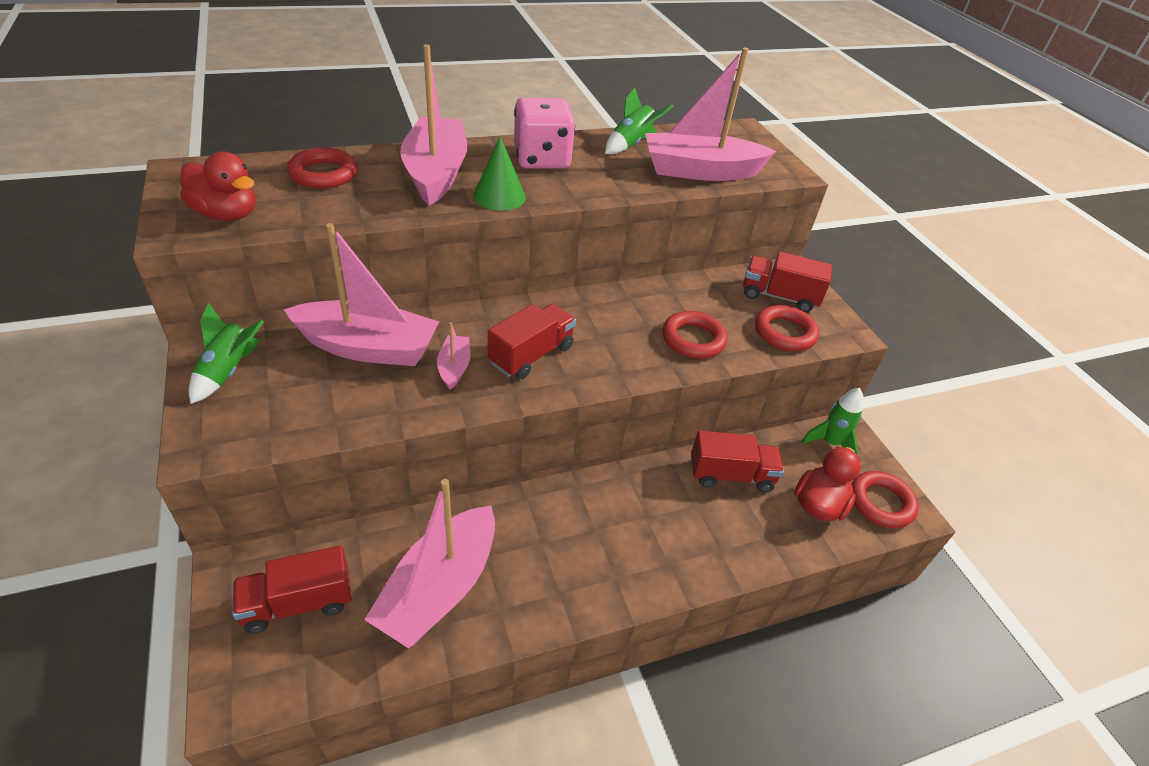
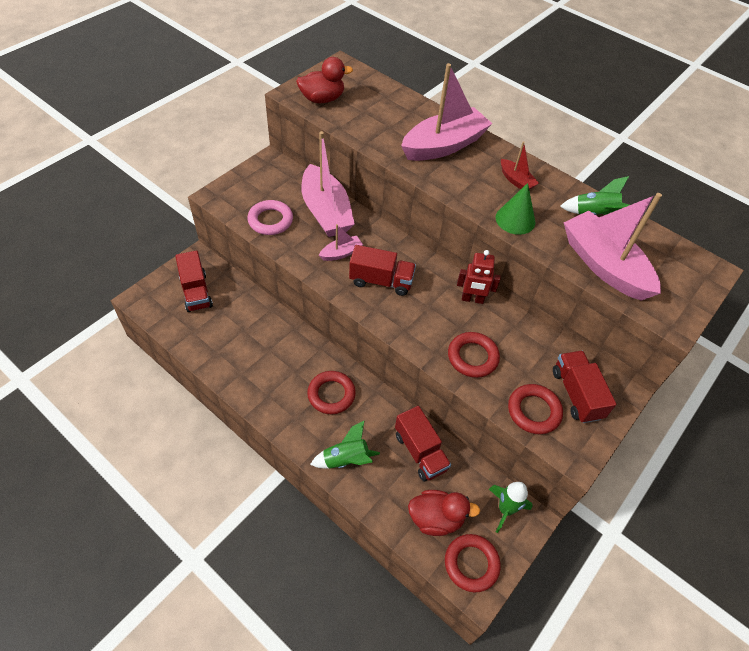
camera: 60 degrees right, 10 degrees up
red duck [180,152,256,221] -> red duck turned 105 degrees counterclockwise [296,57,353,103]
green rocket [189,303,264,404] -> green rocket moved to [310,420,380,469]
red truck [232,545,352,634] -> red truck turned 150 degrees counterclockwise [175,250,213,312]
red ring [287,147,357,189] -> red ring moved to [307,371,356,414]
pink boat [364,479,495,648] -> none
green cone [473,136,526,211] -> green cone moved to [496,183,535,235]
pink dice [514,97,575,169] -> red boat [501,141,539,190]
none -> pink ring [247,200,293,235]
none -> red robot [457,250,501,304]

